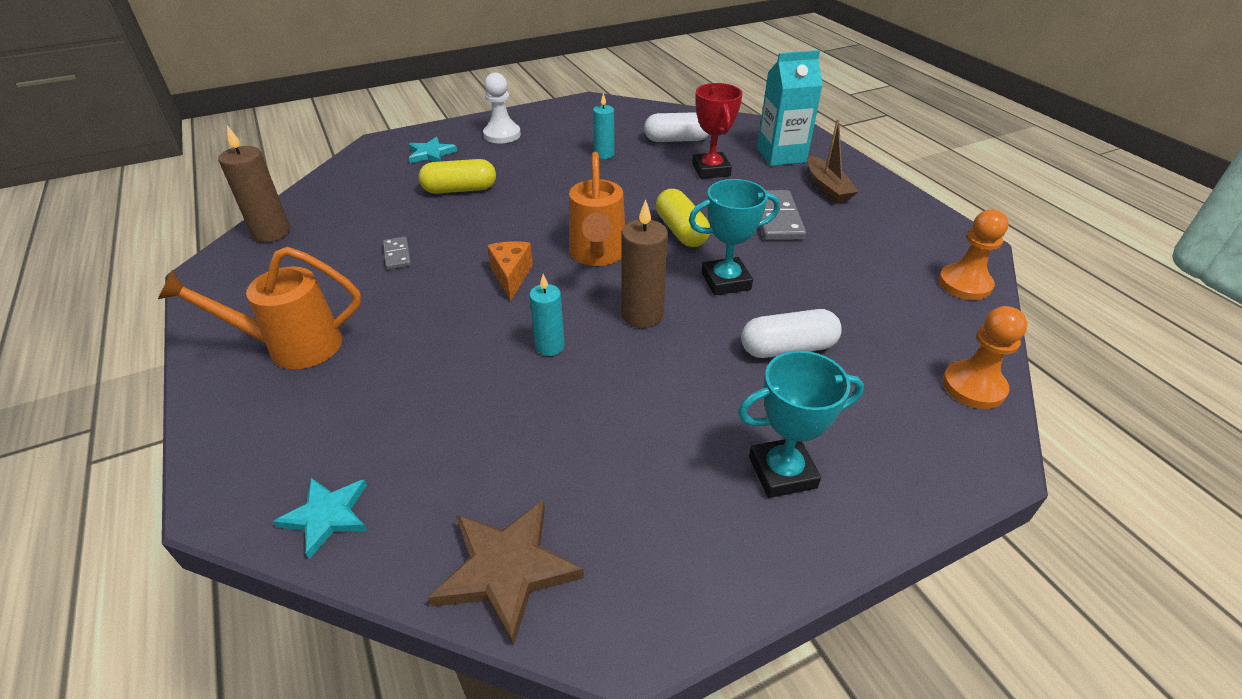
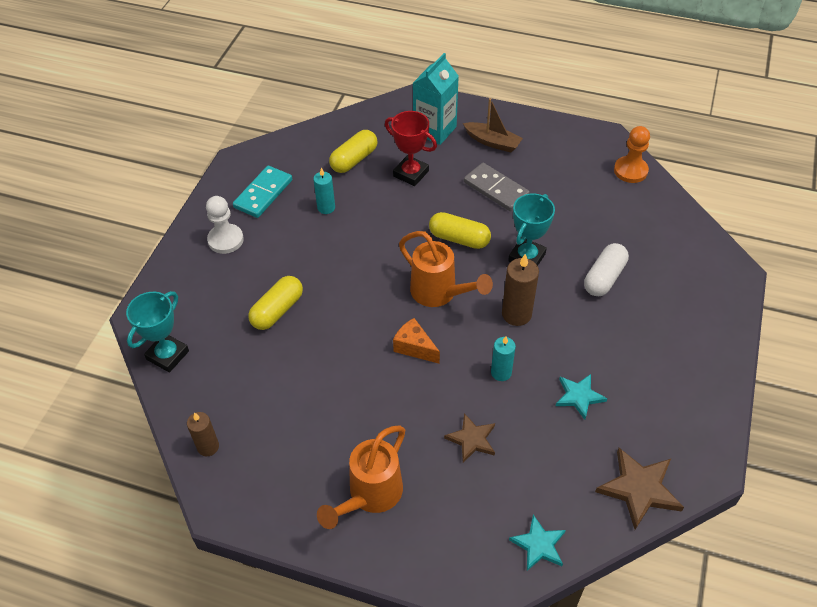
camera: 45 degrees left, 10 degrees up
brown candle [218,126,290,242] -> brown candle [187,412,219,456], size x0.66
grey domino [383,236,411,270] -> none
turquoise star [409,137,457,163] -> turquoise star moved to [556,374,608,420]
white capsule [644,112,709,142] -> yellow capsule [329,130,377,173]
turquoise trophy [738,351,864,498] -> turquoise trophy moved to [126,291,189,373]
orange pawn [942,306,1028,409] -> none
none -> turquoise domino [233,166,292,218]
none -> brown star [444,413,495,463]

